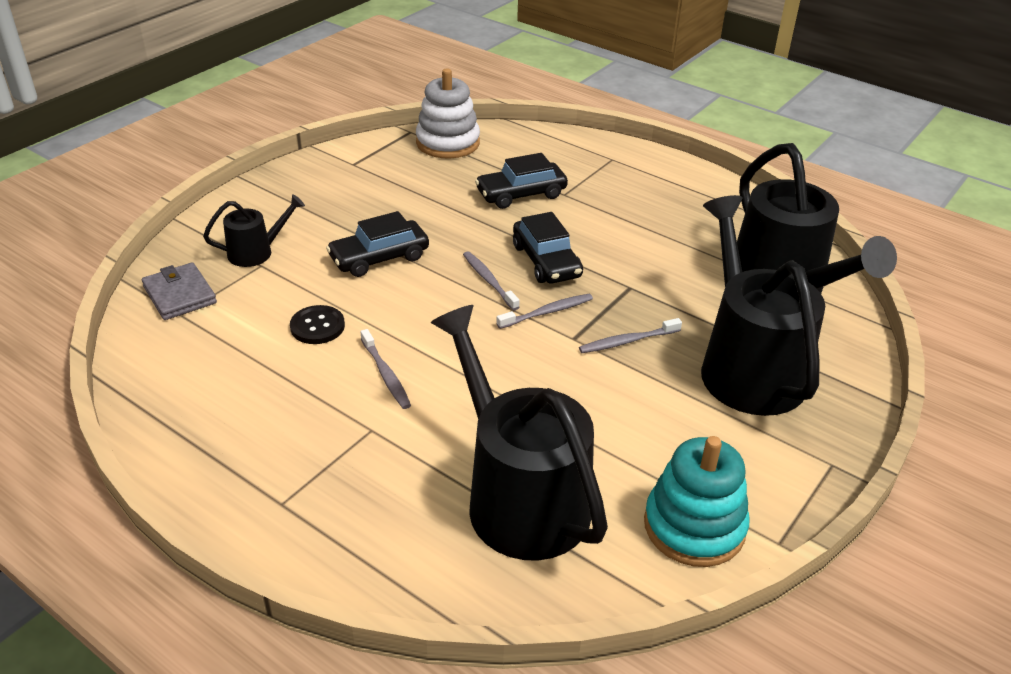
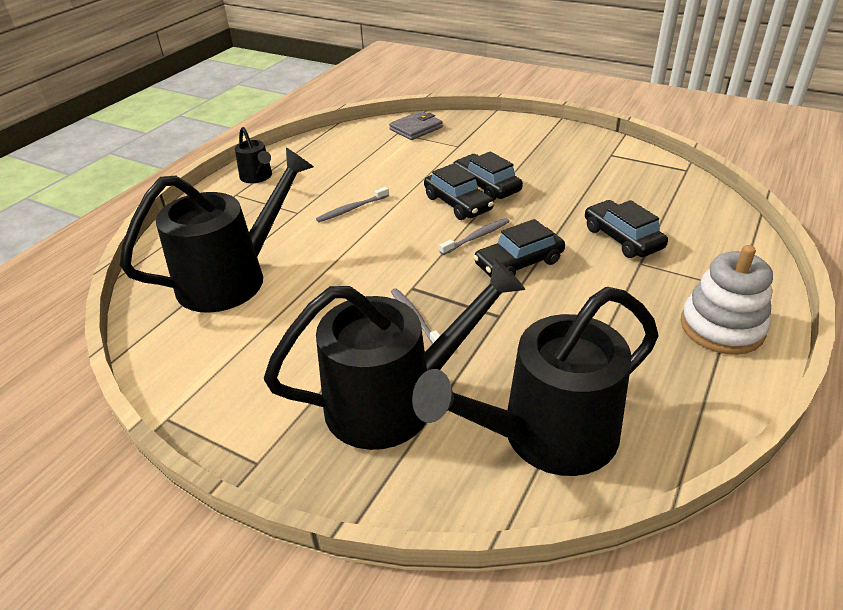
camera: 85 degrees right, 0 degrees up
black watering can [203,194,305,267] -> black watering can moved to [235,127,272,183]
black button [290,305,345,344] -> none
white stacking toy [416,68,480,158] -> white stacking toy moved to [681,245,773,355]
grey toothbrush [497,294,593,329] -> none
turquoise stacking toy [644,436,749,567] -> none
none -> black car [424,163,494,220]

